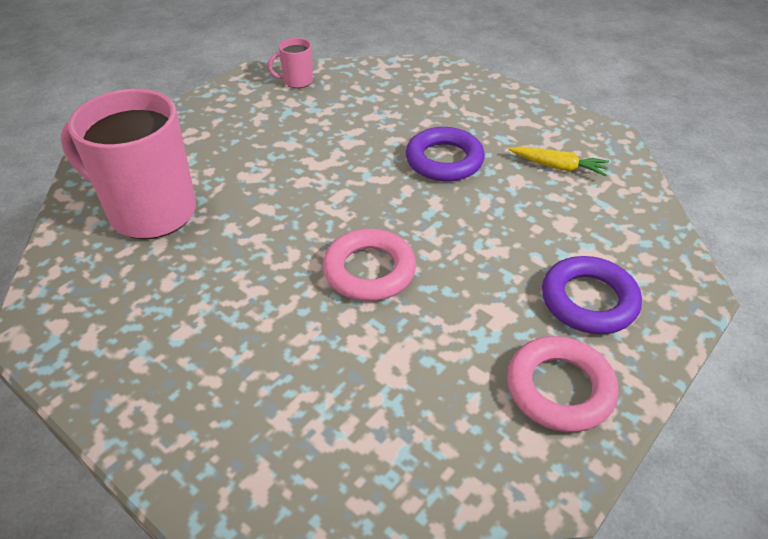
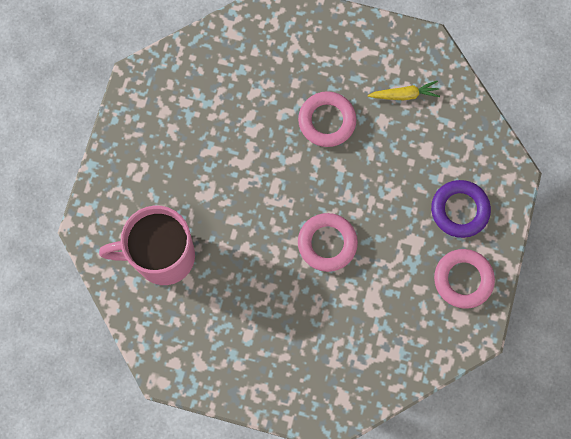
camera: 25 degrees left, 30 degrees up
pink mug [268,38,313,88] -> none
purple ring [406,127,485,182] -> pink ring [298,91,356,147]

